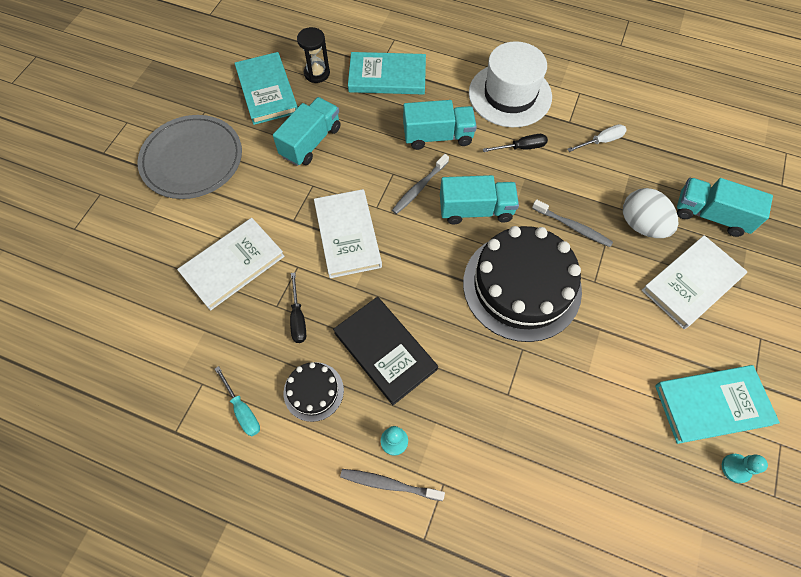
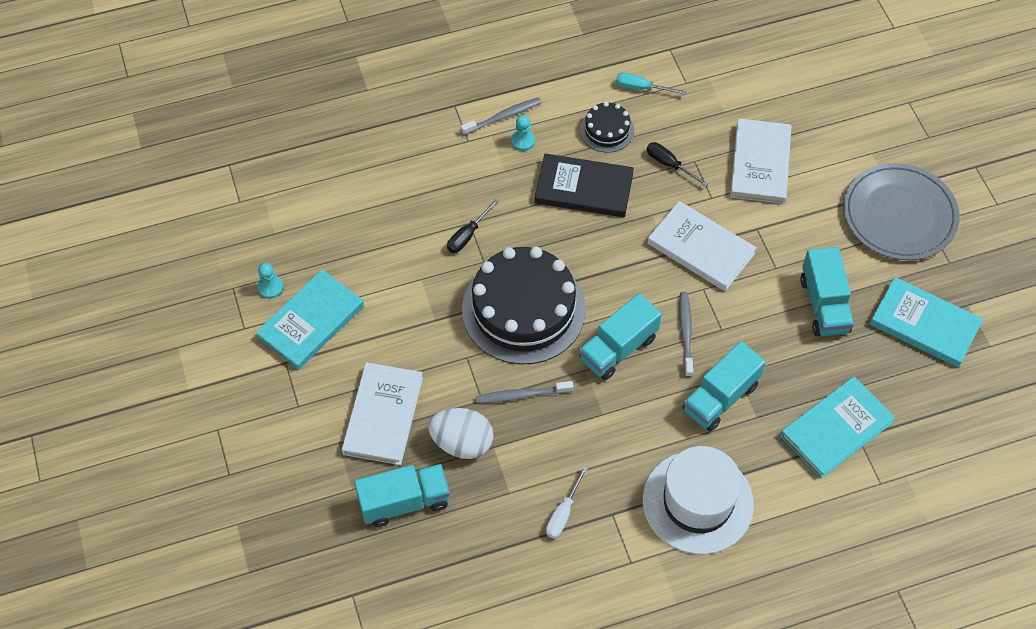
camera: 140 degrees right, 5 degrees down
black hourglass [297,27,330,83] -> none
black screwdriver [483,134,548,152] -> black screwdriver moved to [447,199,499,253]

